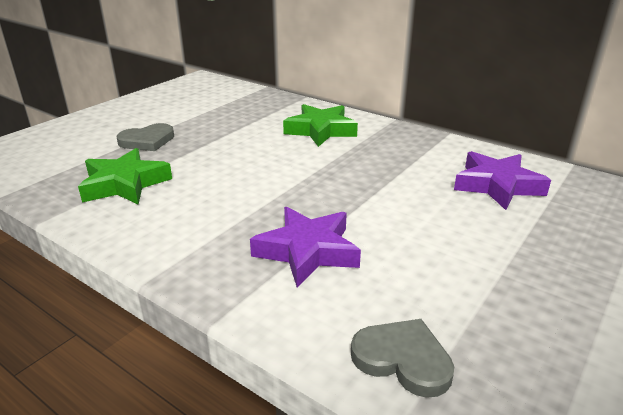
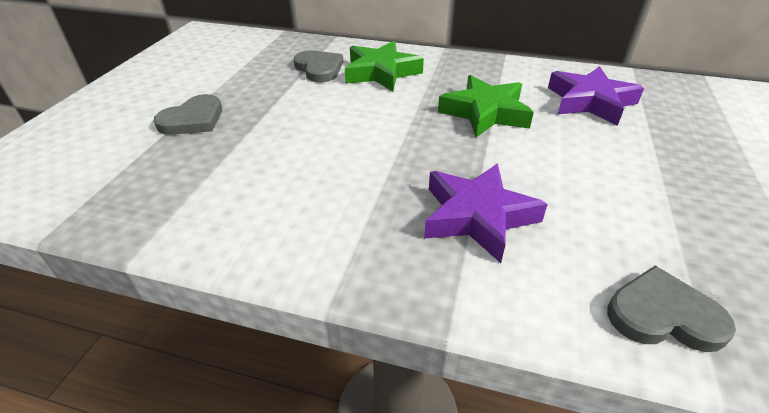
camera: 20 degrees left, 10 degrees up
green star [78,148,172,205] -> green star moved to [438,75,534,137]
none -> grey heart [293,50,343,82]

